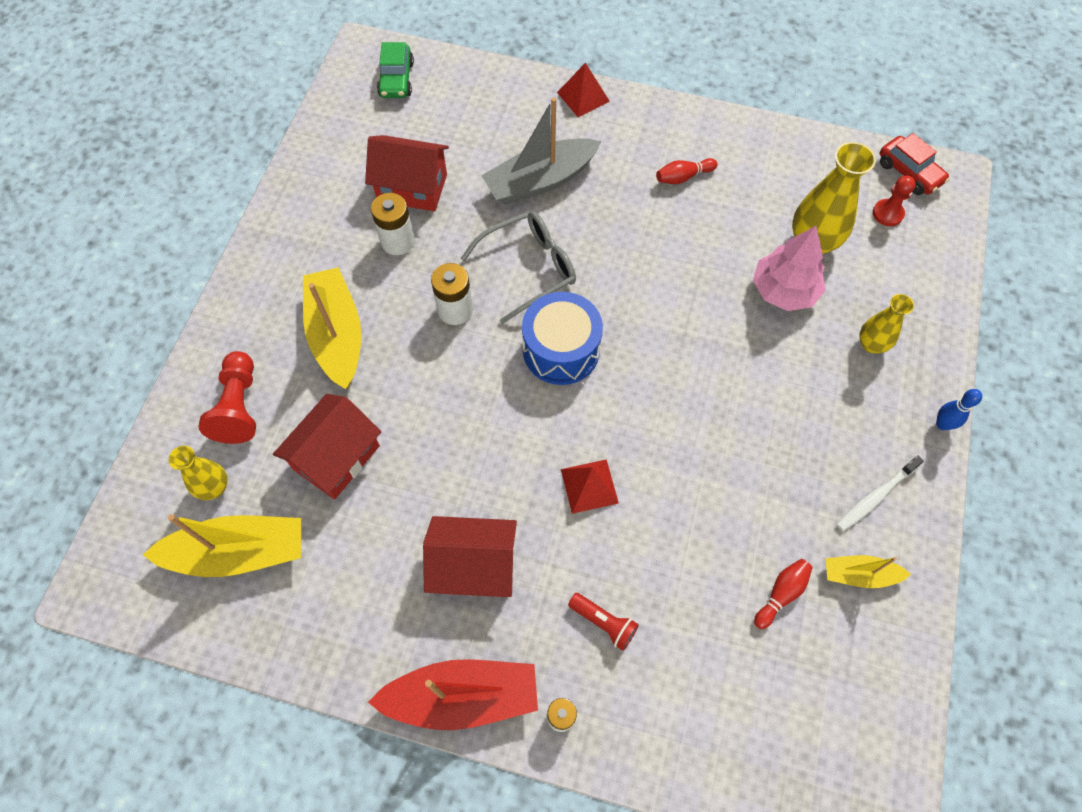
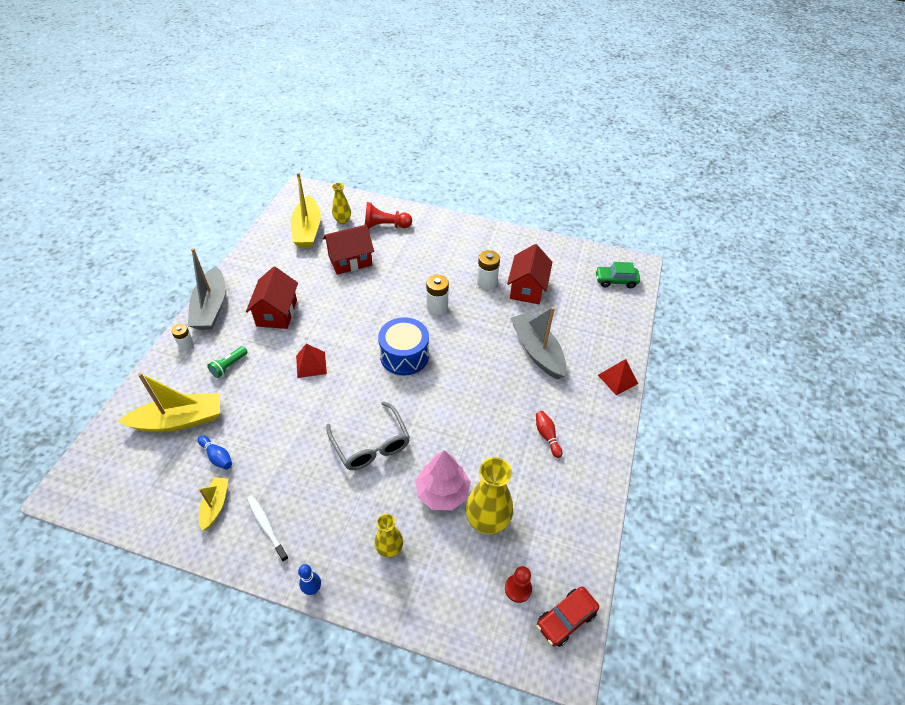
camera: 90 degrees right, 15 degrees down
red house [273,394,381,499] -> red house turned 60 degrees counterclockwise [323,225,374,275]
yellow boat [303,267,361,389] -> yellow boat moved to [118,373,220,432]
red boat [368,659,538,730] -> grey boat [188,248,225,330]
grey glasses [460,211,576,324] -> grey glasses moved to [326,401,410,470]
red flashlight [568,593,639,651] -> green flashlight [207,346,247,378]
red bowling pin [754,559,813,629] -> blue bowling pin [198,435,232,469]

